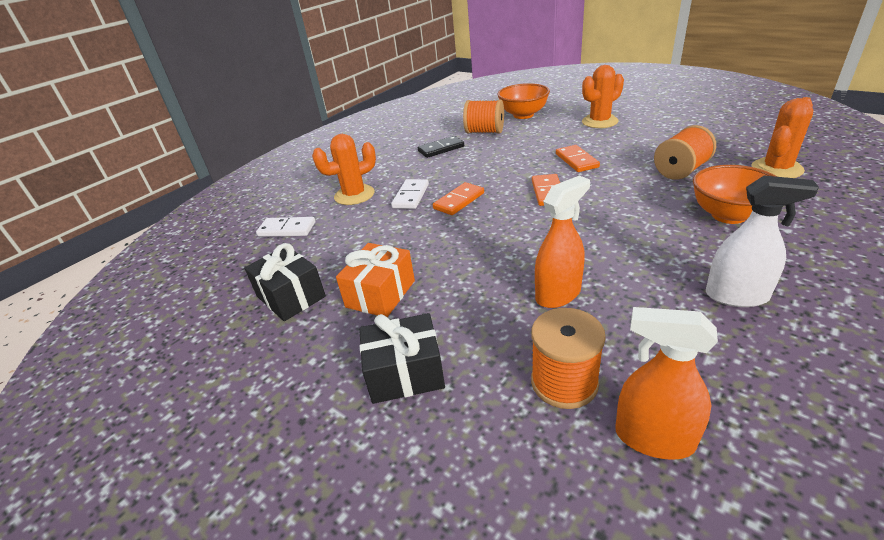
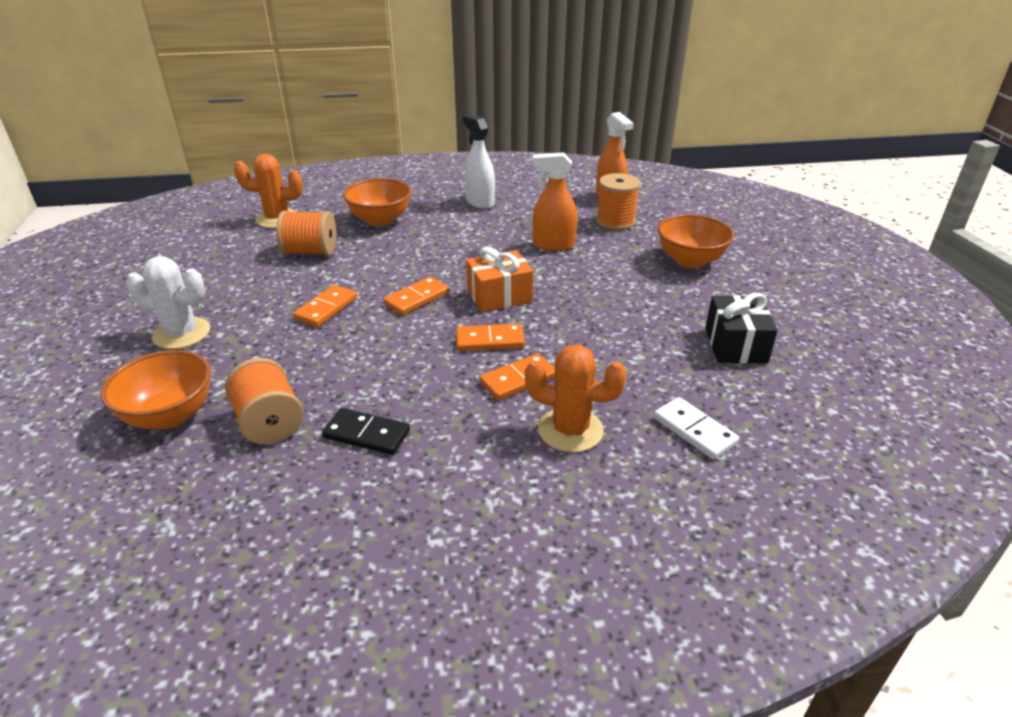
camera: 140 degrees left, 0 degrees up
orange gift [336,243,415,317] -> orange gift moved to [466,247,533,312]
black gift [359,313,445,404] -> orange bowl [658,214,734,268]
white domino [391,179,429,209] -> orange domino [479,354,555,400]
orange cactus [582,65,624,128] -> white cactus [126,256,211,349]

